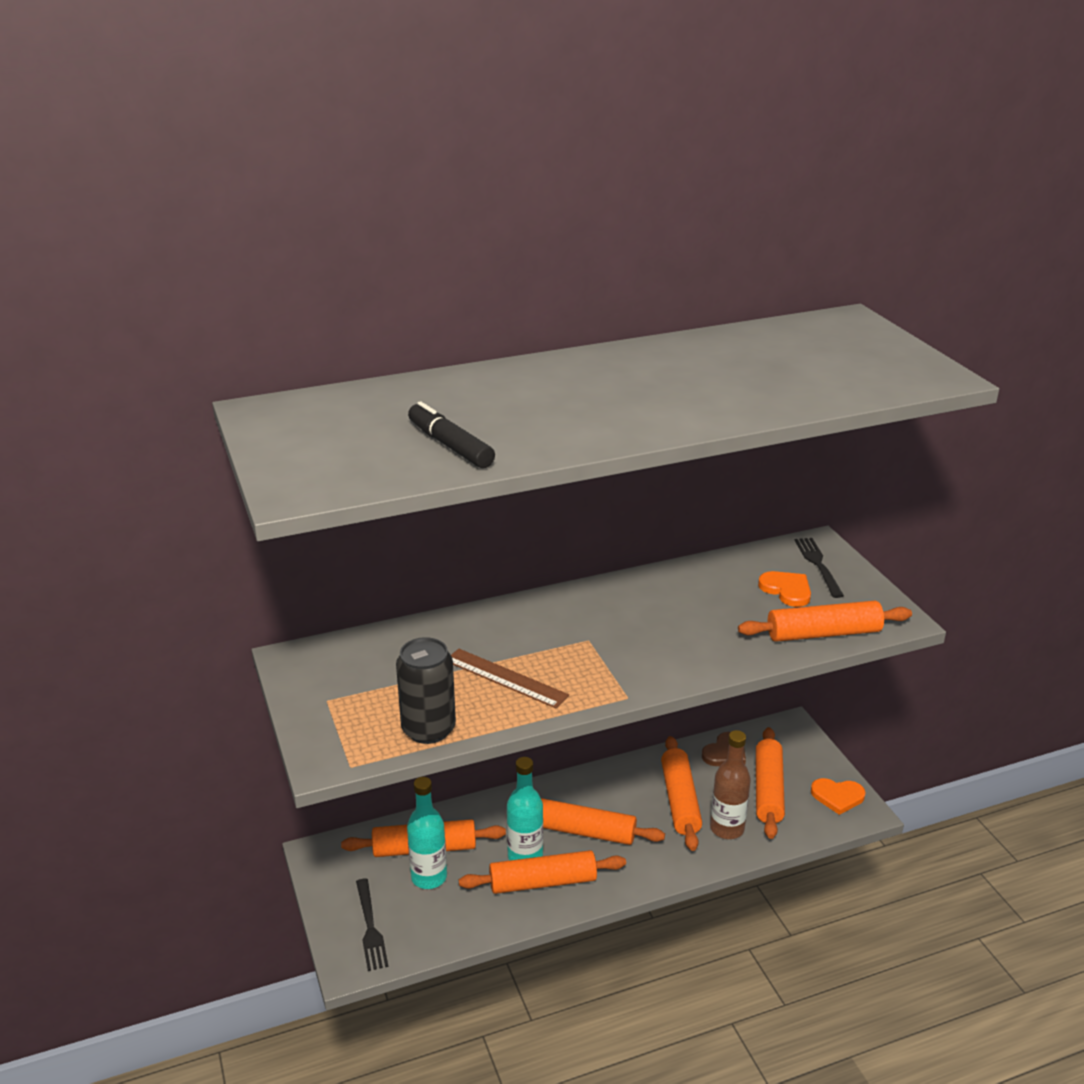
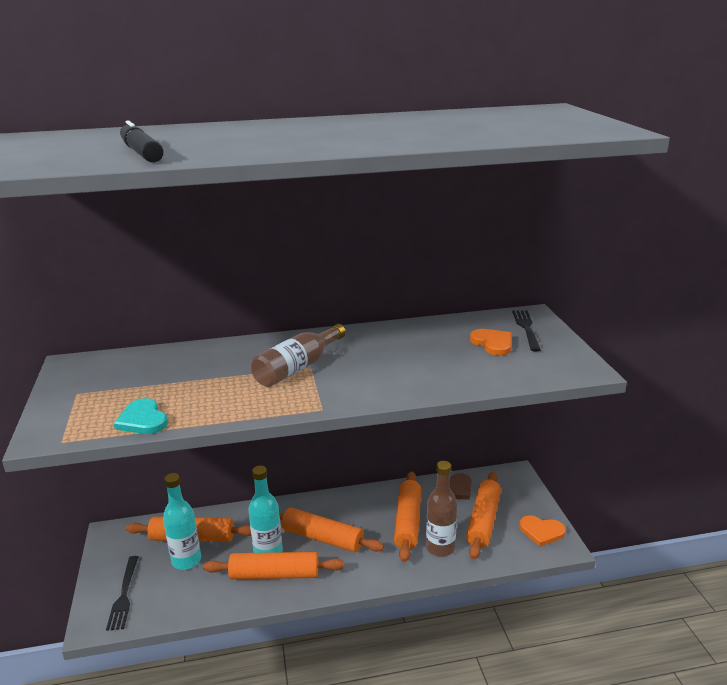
camera: 10 degrees right, 5 degrees down
black can [396,637,456,744] -> turquoise heart [114,398,168,434]
brown ruler [451,649,569,708] -> none
orange rolling pin [738,601,912,642] -> none
none -> brown bottle [251,324,346,387]

